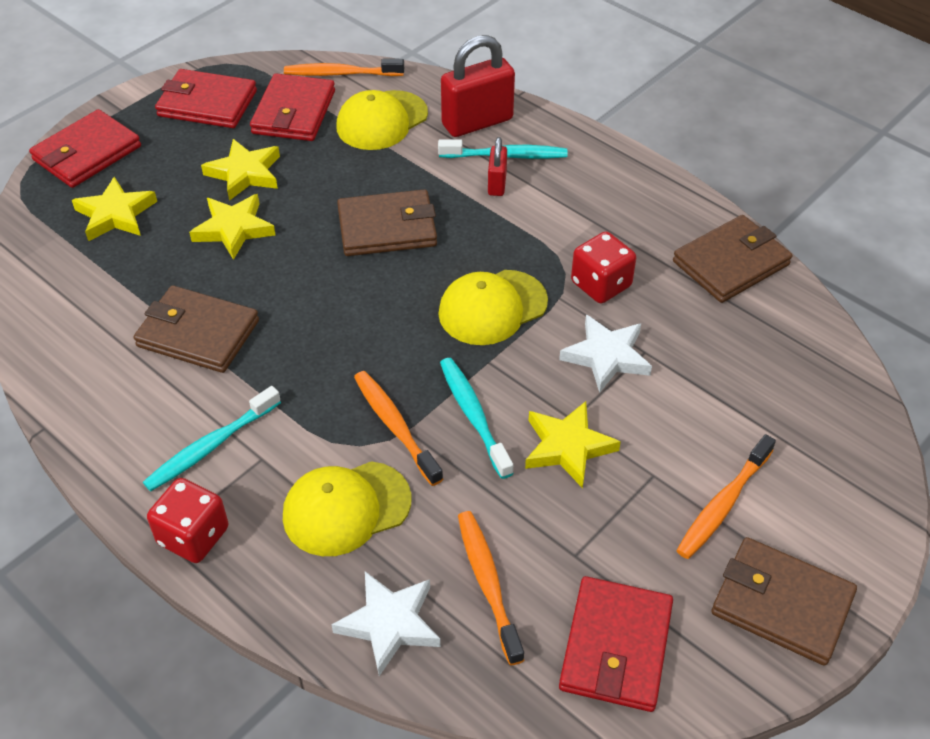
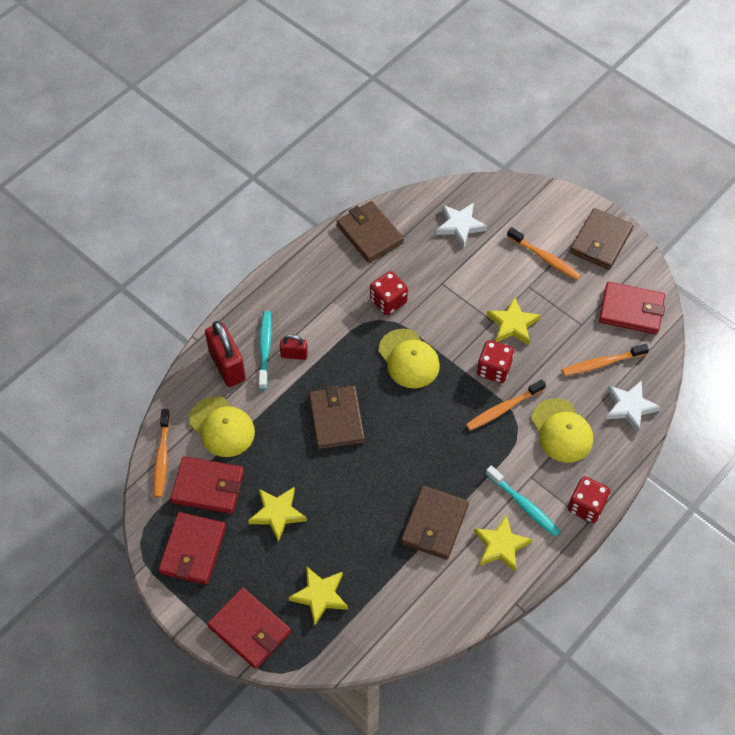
camera: 90 degrees left, 10 degrees up
yellow star [189,194,276,260] -> yellow star moved to [474,514,532,573]
turquoise toothbrush [440,358,514,479] -> red dice [477,340,514,383]
white star [559,314,652,393] -> white star moved to [436,203,487,248]

